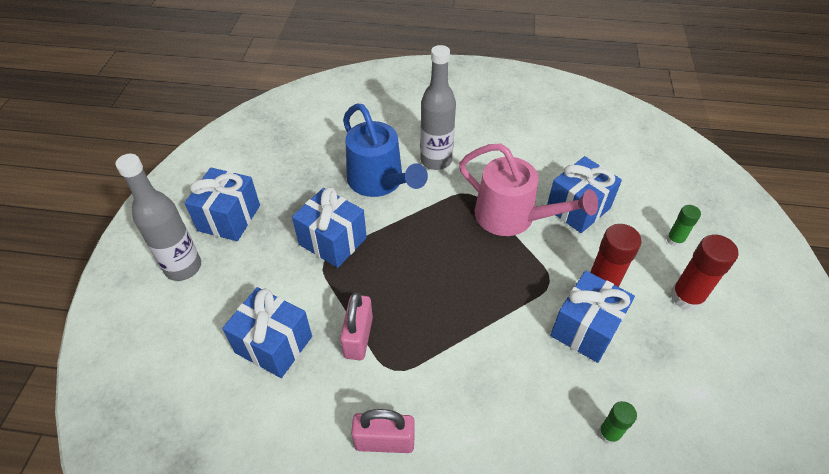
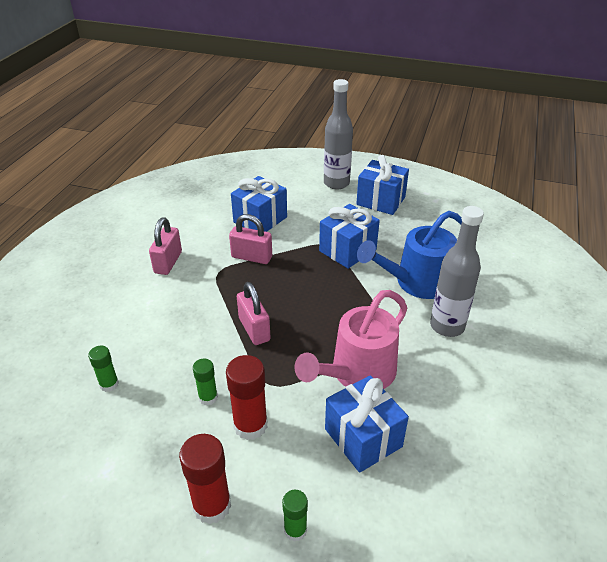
camera: 100 degrees right, 10 degrees down
blue gift [550,271,635,363] -> green glue stick [193,358,218,405]
none -> pink padlock [237,282,271,345]

